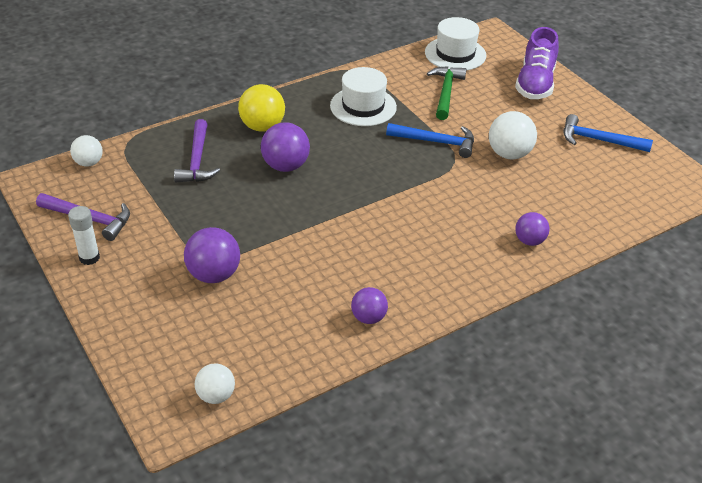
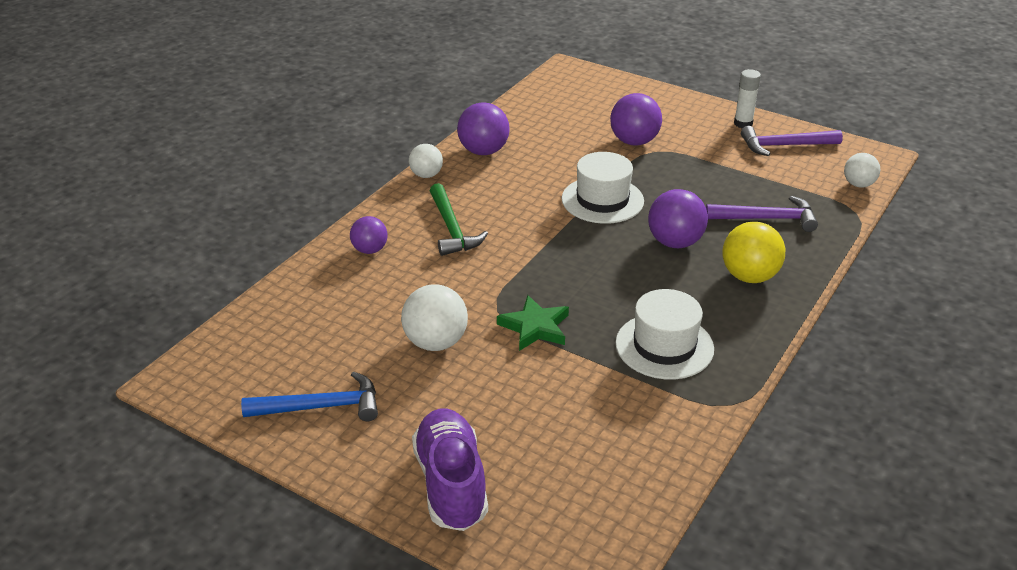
camera: 155 degrees right, 5 degrees down
purple hammer [174,119,220,182] -> purple hammer turned 120 degrees clockwise [706,196,818,232]
white ball [195,363,235,404] -> white ball moved to [409,144,443,178]
purple ball [351,287,388,324] -> purple ball [457,103,510,155], size x1.57
blue hammer [386,123,474,158] -> green star [497,295,569,351]
white hat [425,17,486,71] -> white hat moved to [562,152,644,224]
green hammer [427,66,466,120] -> green hammer moved to [430,183,488,256]

